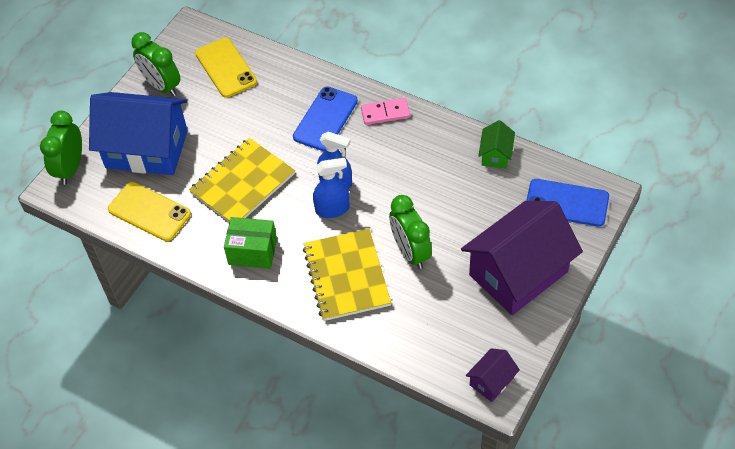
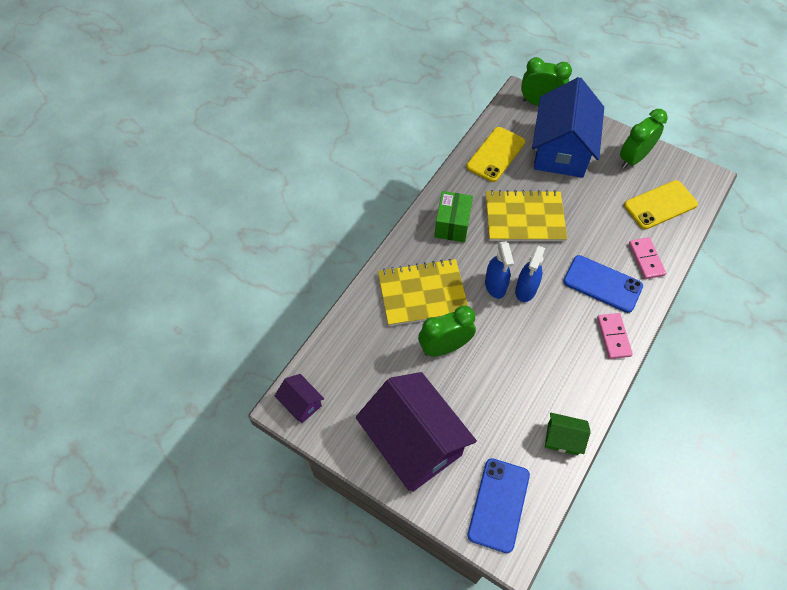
camera: 90 degrees right, 5 degrees up
yellow notebook [189,138,295,222] -> yellow notebook turned 45 degrees counterclockwise [486,190,567,241]
none -> pink domino [629,237,666,279]

